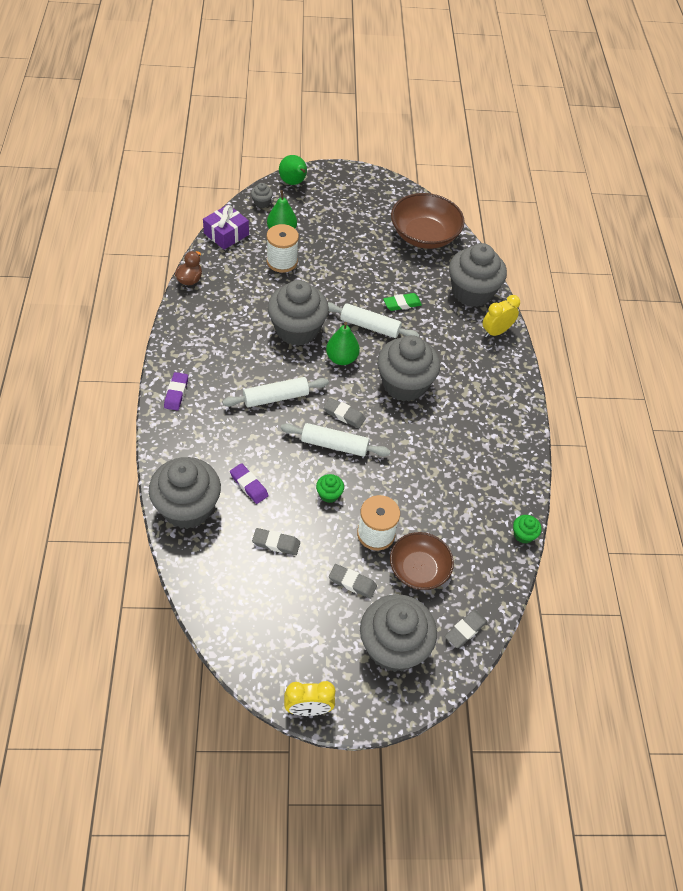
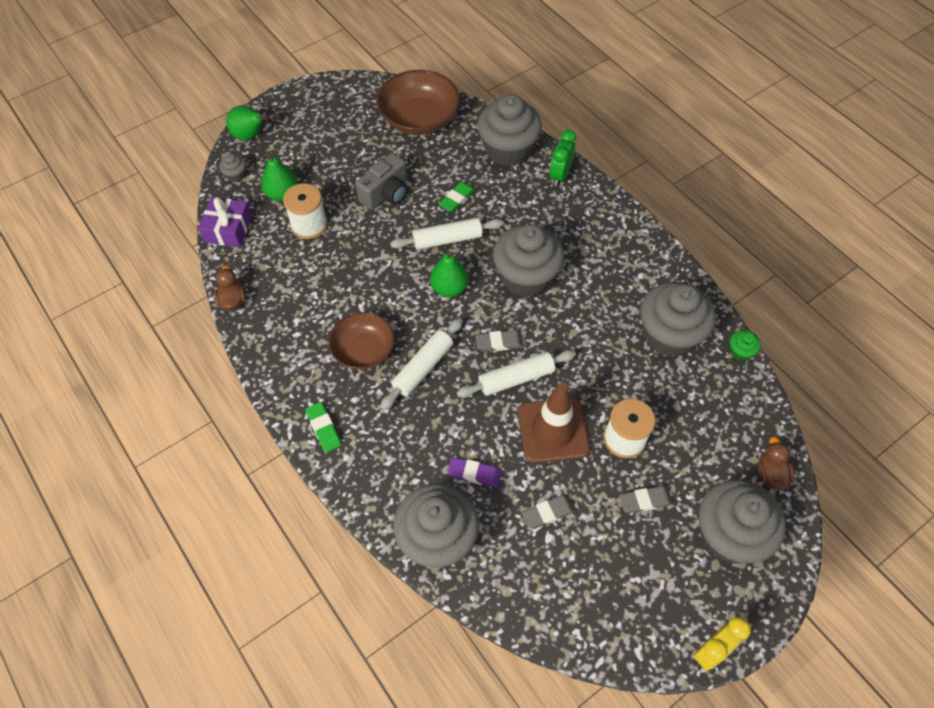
camera: 30 degrees left, 5 degrees up
purple eraser [164,372,188,411] -> green eraser [306,402,341,452]
grey cupcake [267,280,329,346] -> grey cupcake moved to [640,282,715,357]
green cupcake [316,474,344,503] -> brown traffic cone [518,383,590,463]
brown bowl [390,532,454,590] -> brown bowl moved to [329,312,395,370]
grey eraser [445,610,488,648] -> brown duck [758,436,794,490]
yellow clock [483,295,520,338] -> green clock [550,130,576,186]
none -> grey camera [356,153,407,210]

